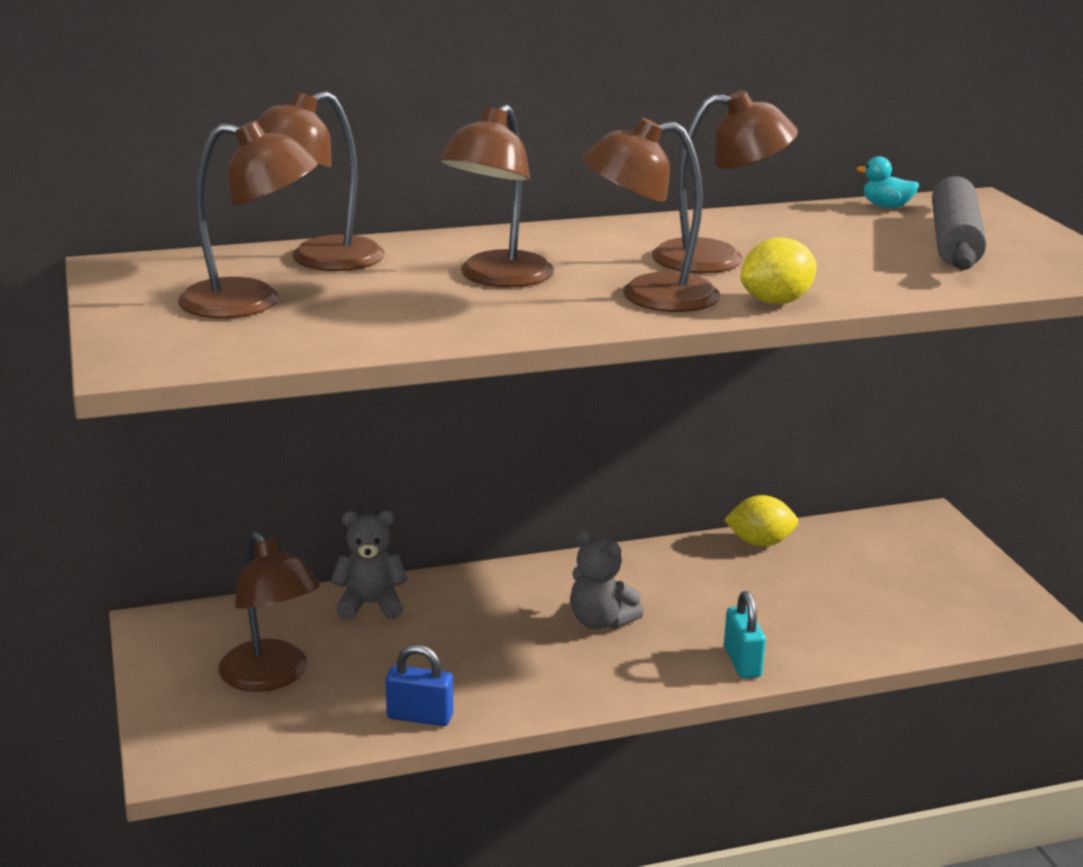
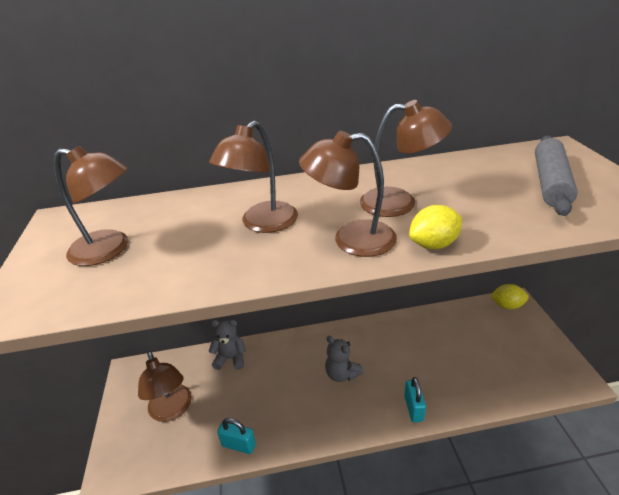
camera: 10 degrees right, 10 degrees up
brown lamp [256,91,385,271] -> none
blue padlock [386,645,453,726] -> turquoise padlock [217,418,256,454]
yellow lemon [724,495,798,546] -> yellow lemon moved to [490,284,529,309]
turquoise duck [856,156,919,208] -> none

